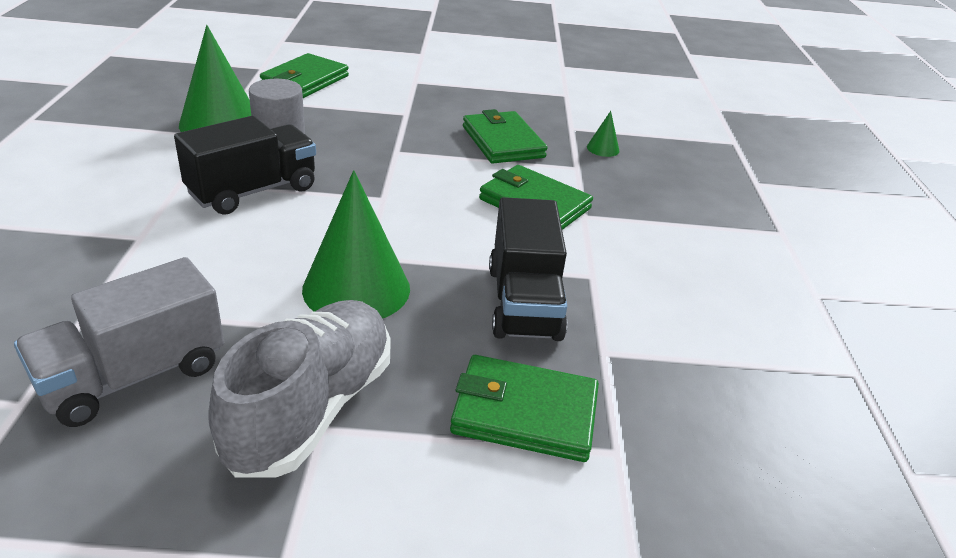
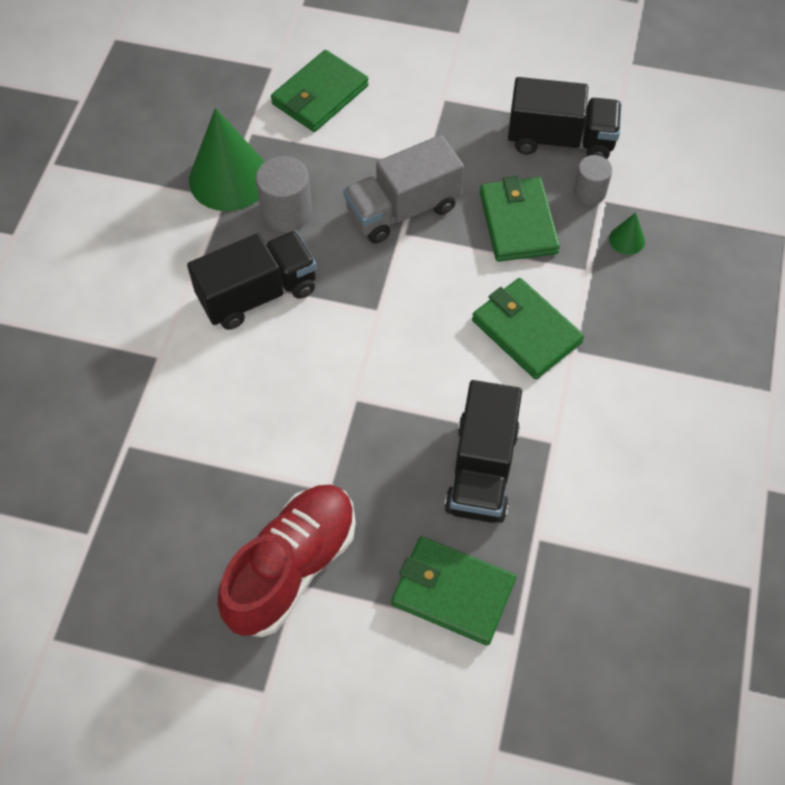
camera: 15 degrees right, 25 degrees up
grey truck [14,257,224,427] -> grey truck moved to [343,135,464,243]
grey shoe [208,300,390,478] -> red shoe [218,485,356,637]
green cone [302,170,410,319] -> none
none -> black truck [508,77,621,159]
none -> grey cylinder [573,155,613,205]

